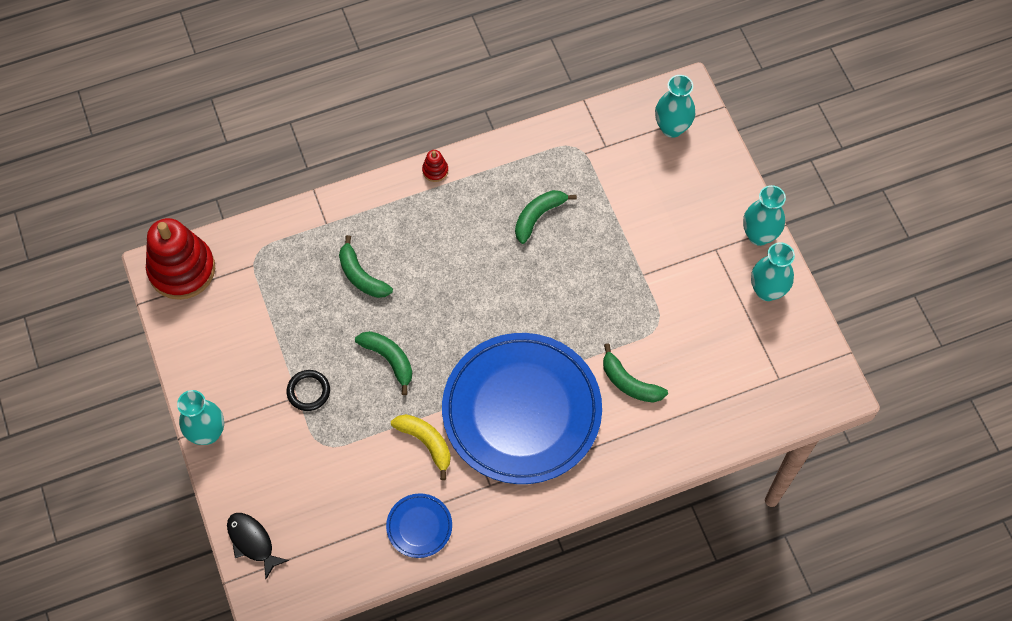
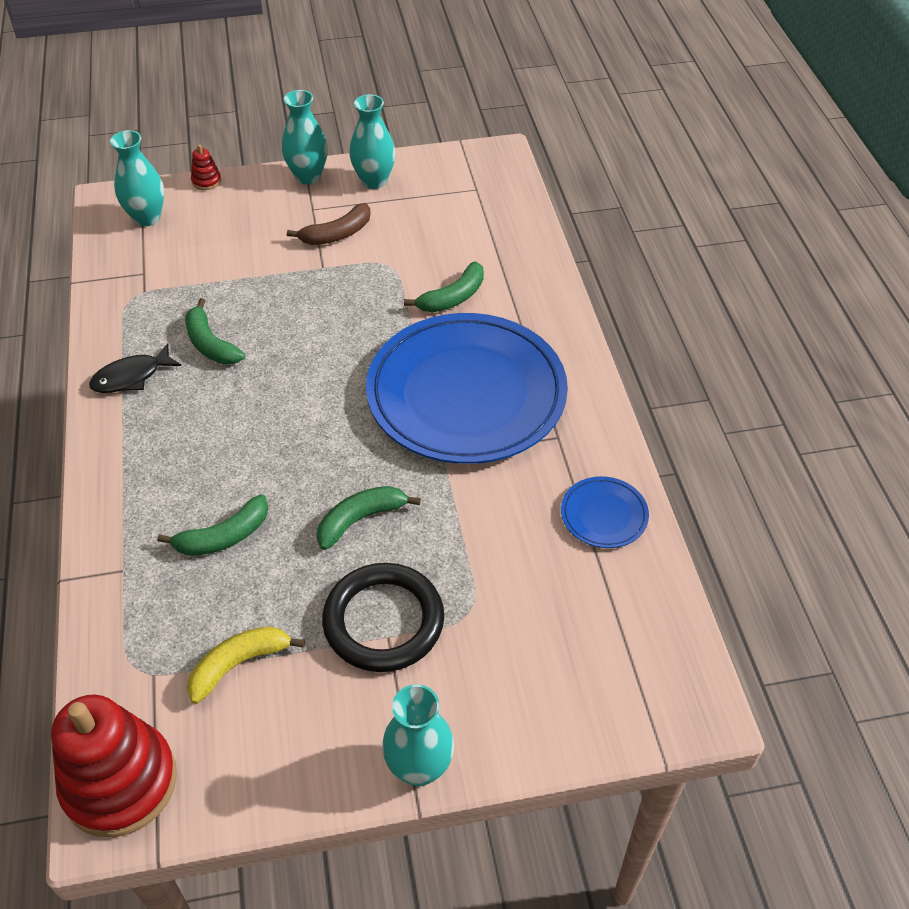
camera: 80 degrees left, 15 degrees down
black fish [227,513,289,580] -> black fish moved to [89,343,181,393]
black ring [287,370,330,411] -> black ring [322,563,444,672], size x1.88
yellow banana [391,414,451,480] -> yellow banana moved to [187,626,305,704]
red stacking toy [422,150,448,182] -> red stacking toy moved to [191,144,221,190]
none -> brown banana [287,203,371,245]

